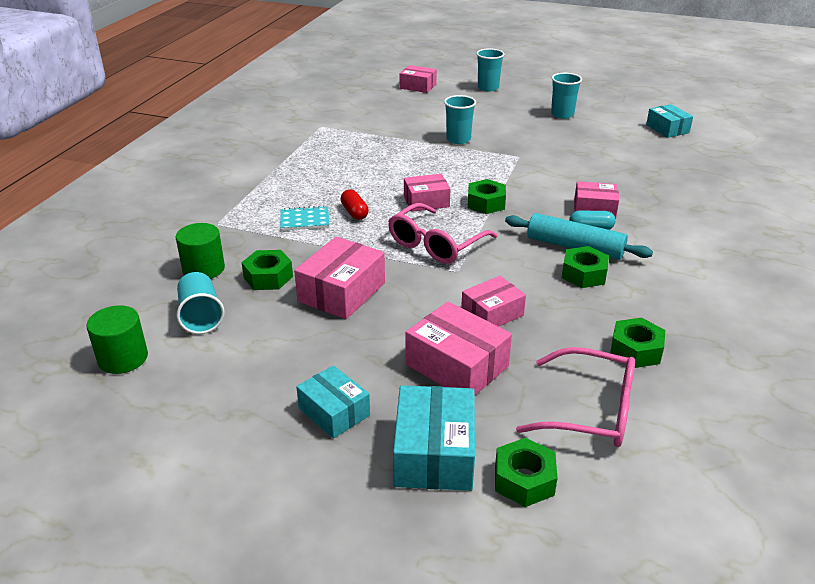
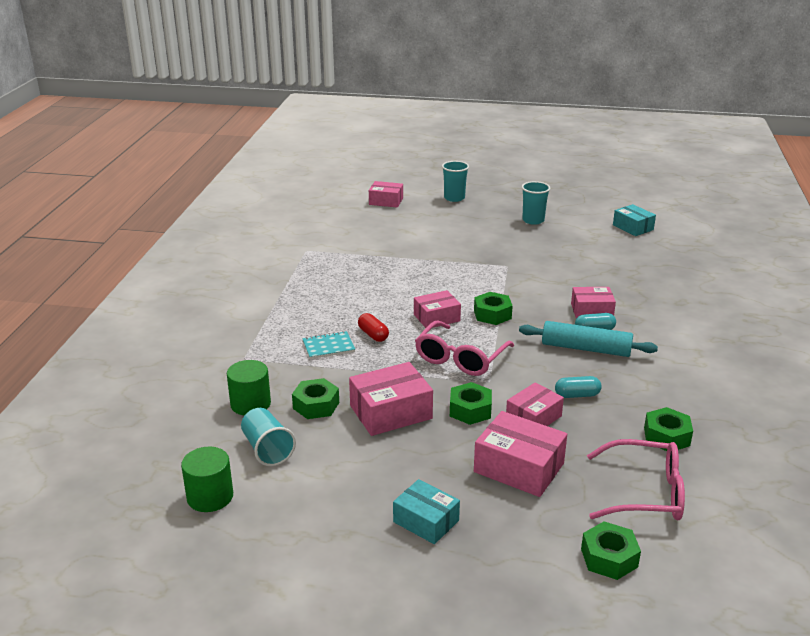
camera: 10 degrees left, 5 degrees down
pink box [294,237,385,319] -> pink box turned 45 degrees clockwise [349,362,433,436]
turquoise box [393,385,475,491] -> none
turquoise cup [444,95,476,144] -> none
green nut [562,246,609,288] -> green nut moved to [450,382,492,425]
none -> turquoise capsule [555,376,602,398]

